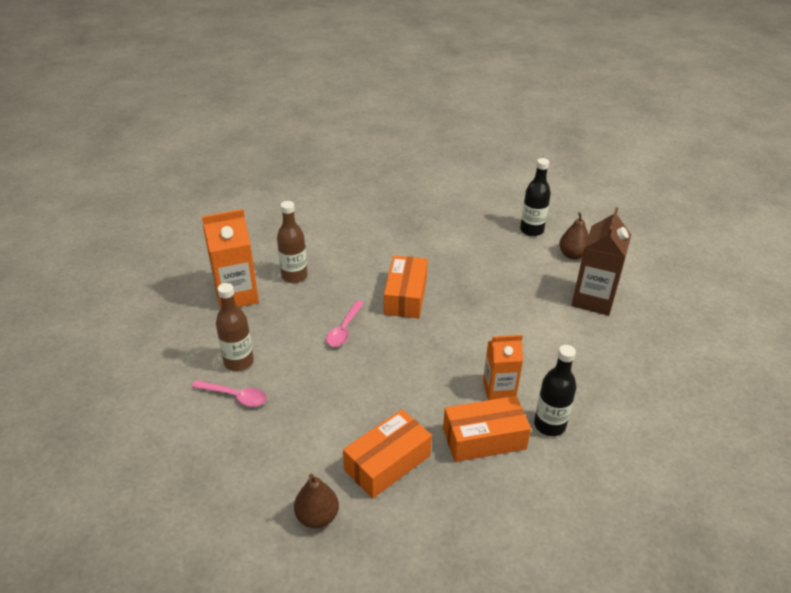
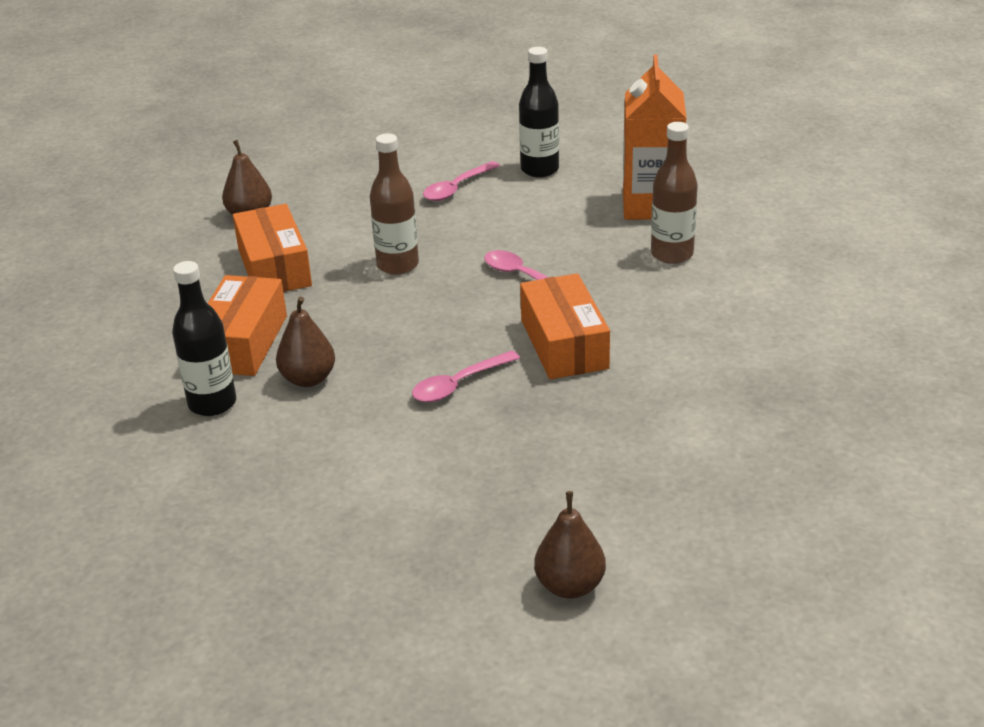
camera: 115 degrees right, 5 degrees down
brown bottle [216,283,254,371] -> brown bottle moved to [370,133,419,275]
orange box [384,255,428,318] -> orange box turned 45 degrees clockwise [520,273,610,379]
orange carton [483,335,523,400] -> brown pear [276,296,335,387]
black bottle [520,158,551,236] -> black bottle moved to [519,47,559,178]
brown carton [572,207,631,316] -> none
none -> pink spoon [412,350,520,402]

